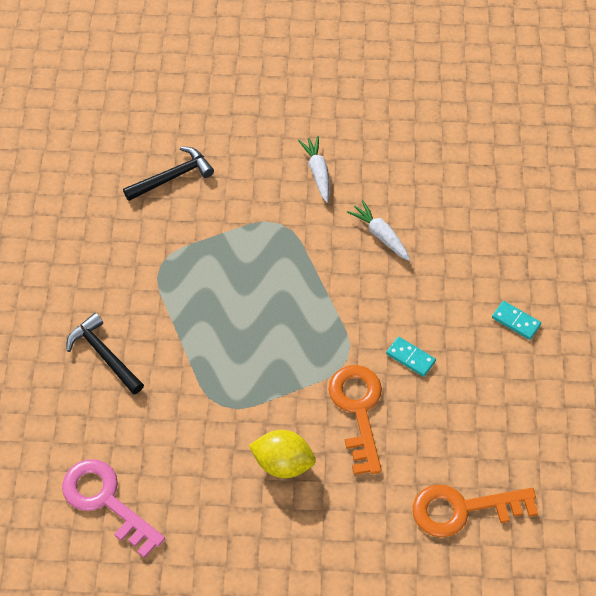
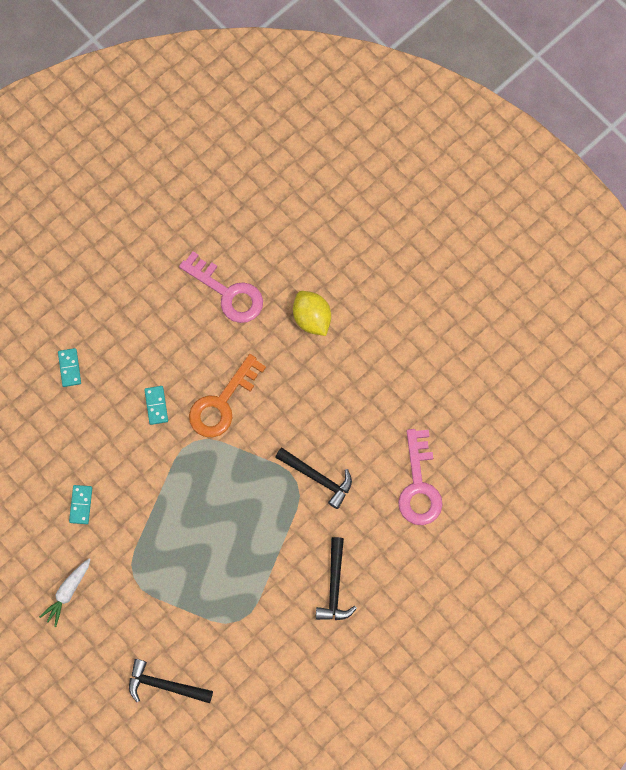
camera: 135 degrees left, 15 degrees up
yellow lemon [249,430,316,478] -> yellow lemon moved to [293,291,331,336]
white carrot [347,200,410,261] -> turquoise domino [69,485,92,524]
orange key [413,484,538,537] -> pink key [179,251,263,323]
none -> black hammer [275,448,352,509]

